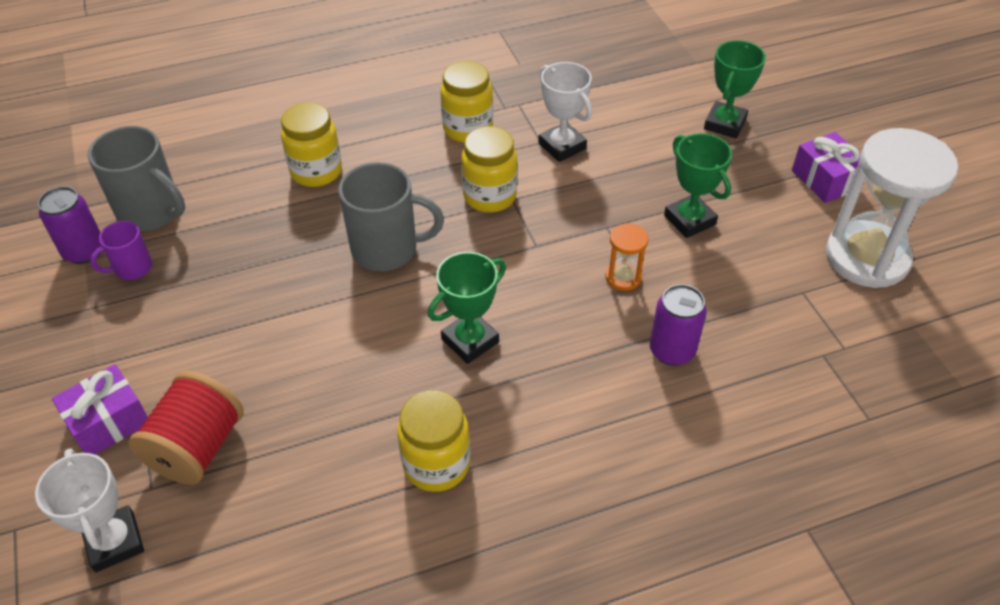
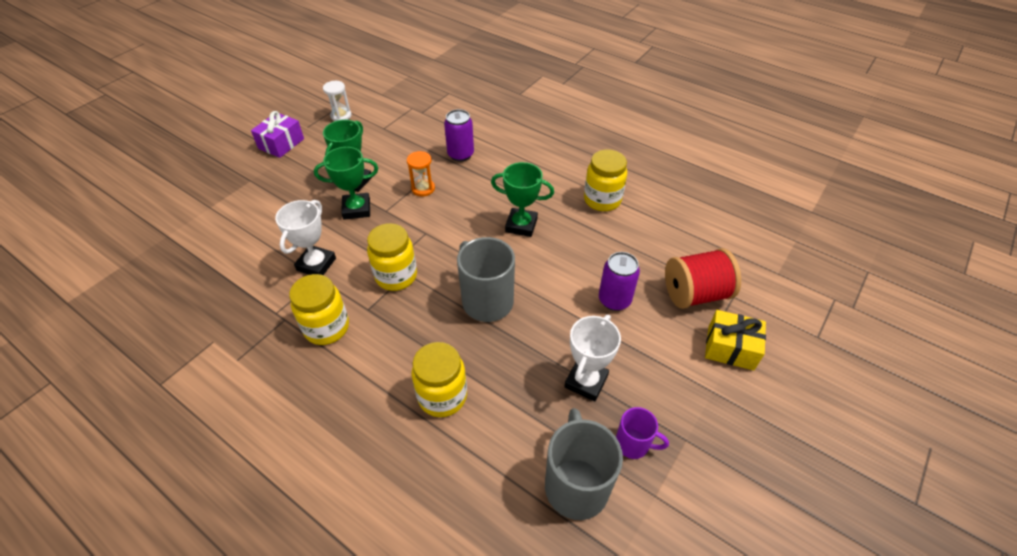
camera: 125 degrees left, 0 degrees up
white trophy [35,448,144,572] -> white trophy moved to [564,315,621,402]
purple can [38,186,101,264] -> purple can moved to [599,252,640,311]
purple gift [52,364,148,455] -> yellow gift [705,310,766,370]
green trophy [704,40,766,138] -> green trophy moved to [314,147,378,220]
white hourglass [826,128,958,288] -> white hourglass [323,81,352,121], size x0.44

